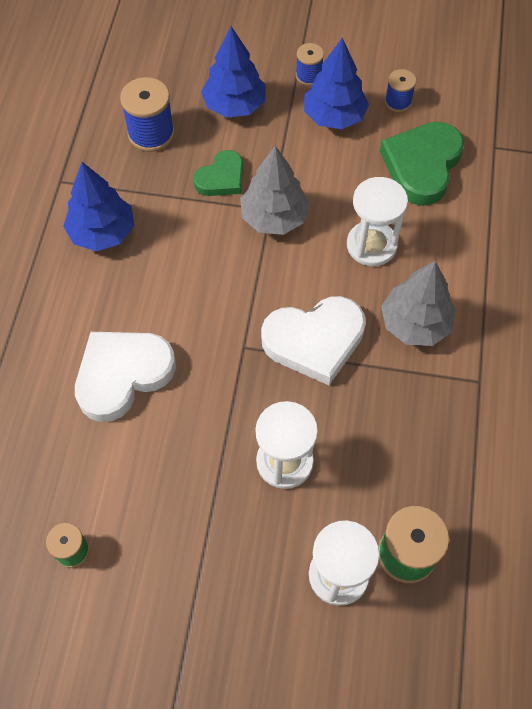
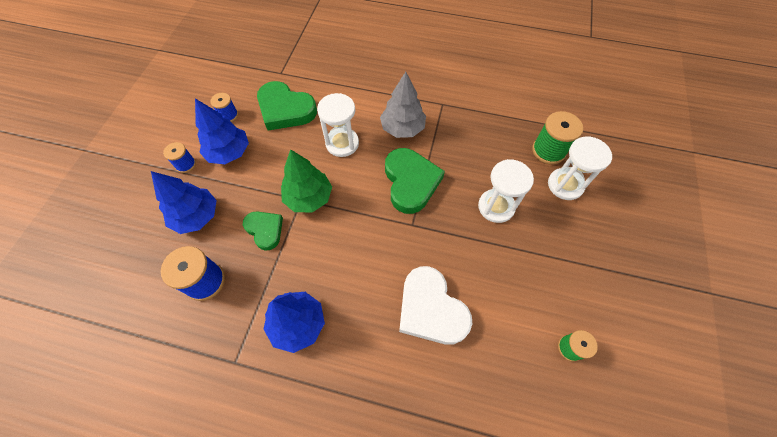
camera: 85 degrees left, 0 degrees up
grey tree [240,146,310,235] -> green tree [281,149,332,212]
white heart [261,296,366,385] -> green heart [385,148,445,214]

